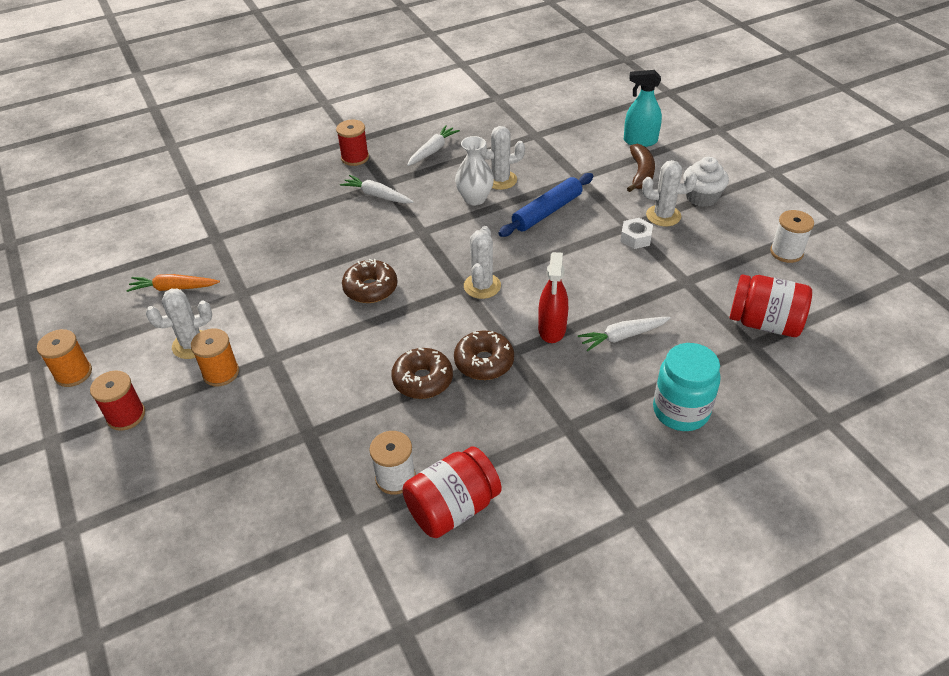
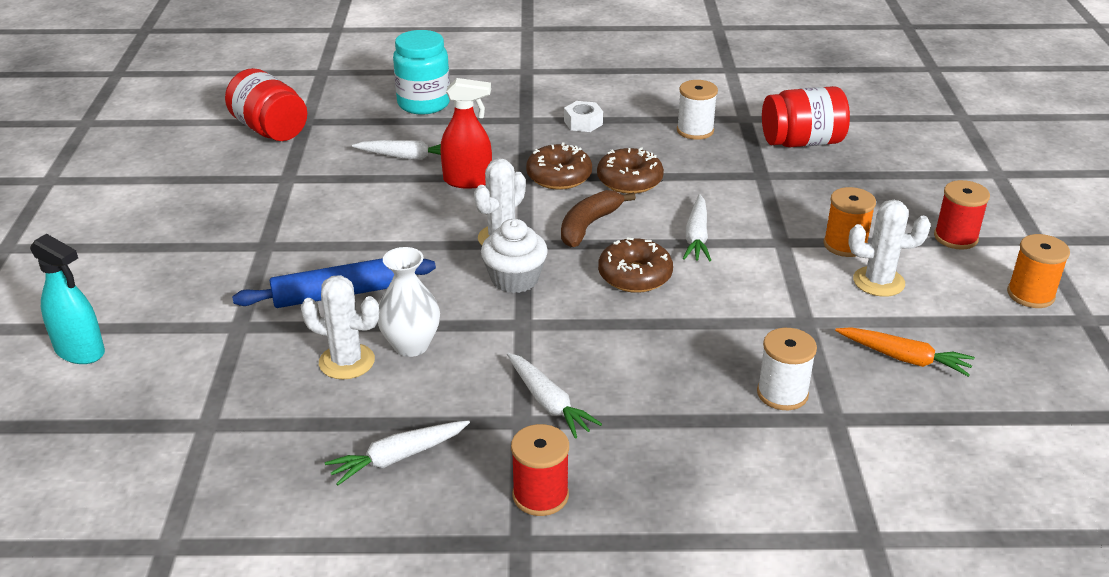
camera: 155 degrees left, 10 degrees down
red jar [402,446,501,538] -> red jar moved to [762,86,850,147]
red spray bottle [538,252,568,343] -> red spray bottle turned 60 degrees clockwise [440,78,492,189]
white nut [620,218,653,249] -> white nut moved to [564,101,603,132]
brown banana [627,144,655,192] -> brown banana moved to [561,190,636,247]
white cactus [642,160,697,226] -> none
white cupcake [683,157,729,207] -> white cupcake moved to [481,219,548,293]
white spool [770,210,814,263] -> white spool moved to [757,328,817,410]
none -> white carrot [683,194,711,261]

